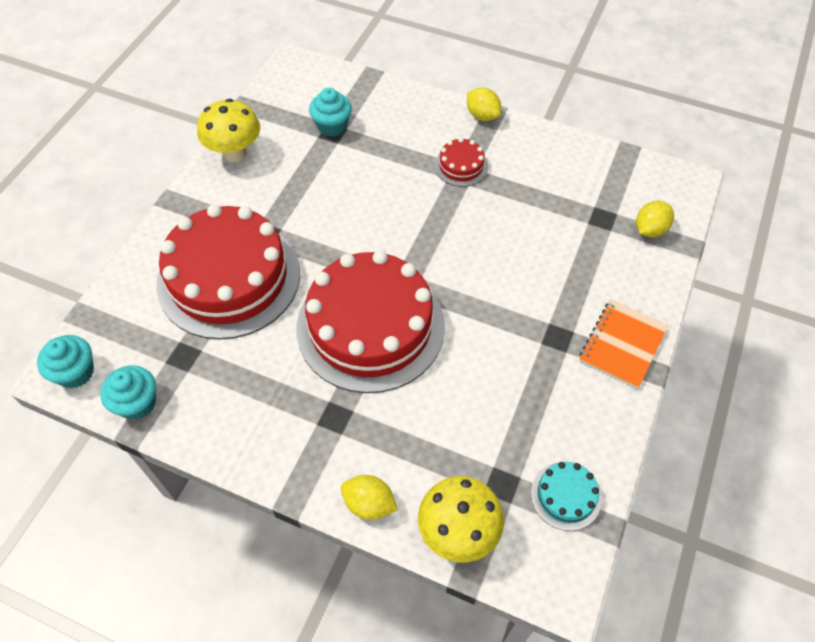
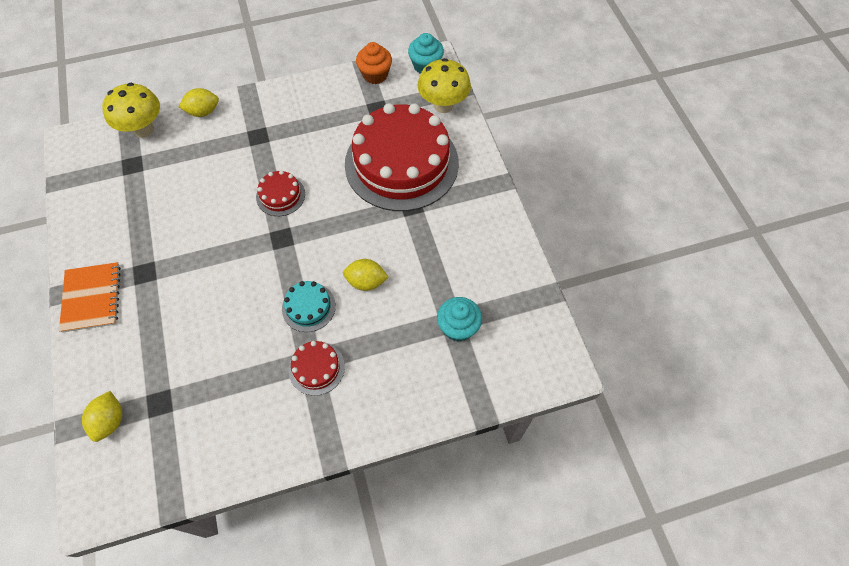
camera: 140 degrees right, 5 degrees up
turquoise cupcake [100,365,156,420] -> orange cupcake [356,42,392,84]
yellow mushroom [197,99,260,162] -> yellow mushroom moved to [418,58,471,113]
red cake [297,250,445,393] -> red cake [256,170,305,216], size x0.42
yellow lemon [467,87,501,121] -> yellow lemon moved to [343,259,389,291]
turquoise cake [531,462,602,531] -> turquoise cake moved to [282,281,336,332]

